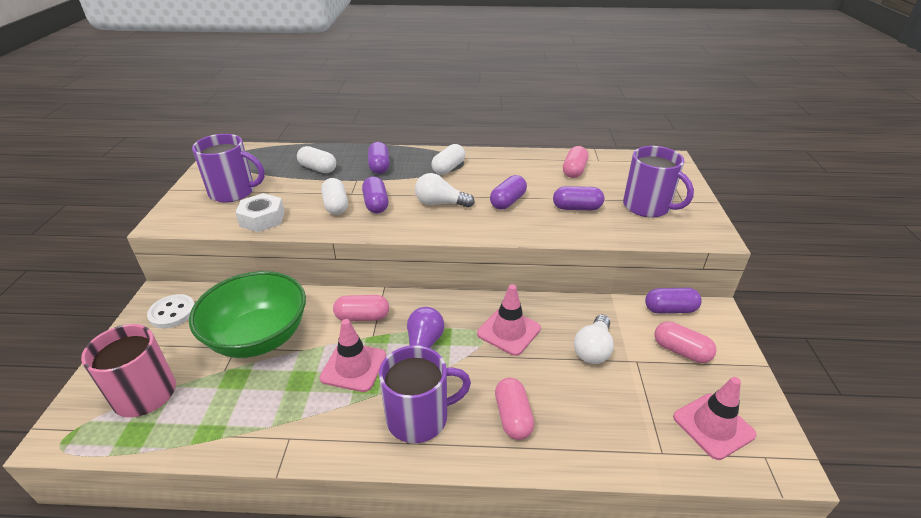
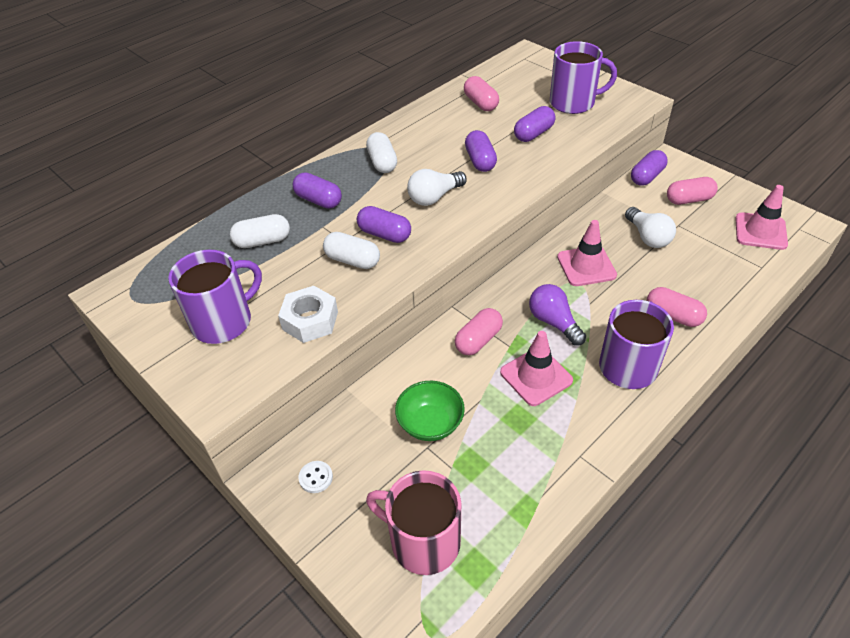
camera: 45 degrees left, 10 degrees up
white button [147,294,195,328] -> white button [298,461,333,493], size x0.61
green bowl [189,271,306,358] -> green bowl [395,381,465,441], size x0.55

